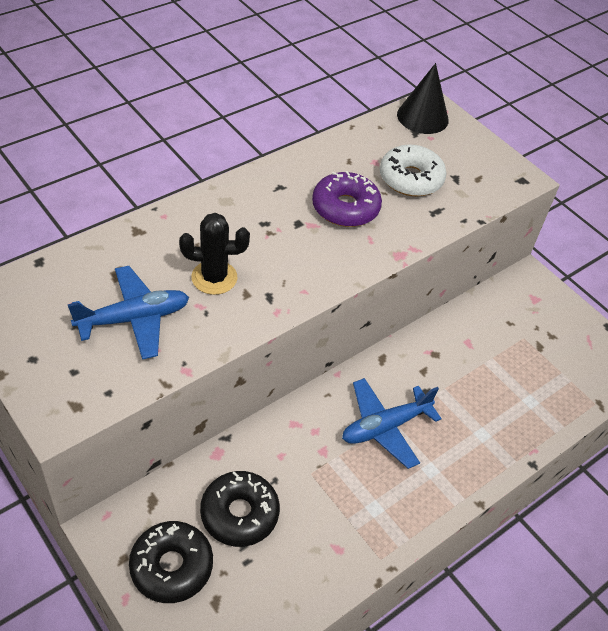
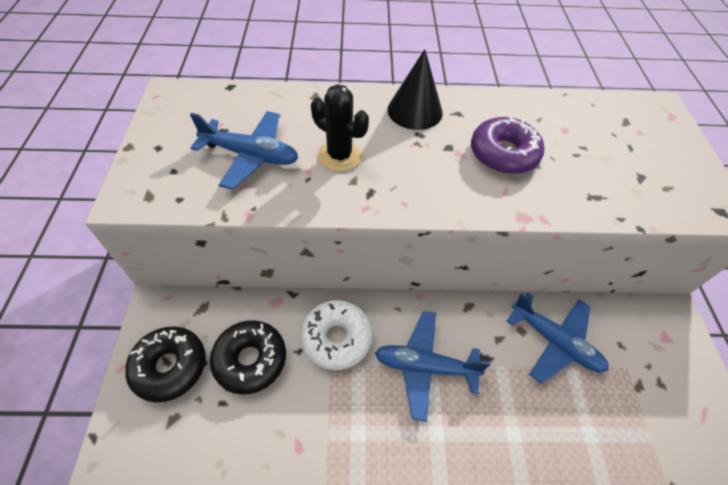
camera: 40 degrees right, 5 degrees up
white donut [380,145,446,196] -> white donut moved to [300,300,372,370]
black cone [397,63,449,134] -> black cone moved to [387,49,443,130]
none -> blue plane [507,293,609,384]

